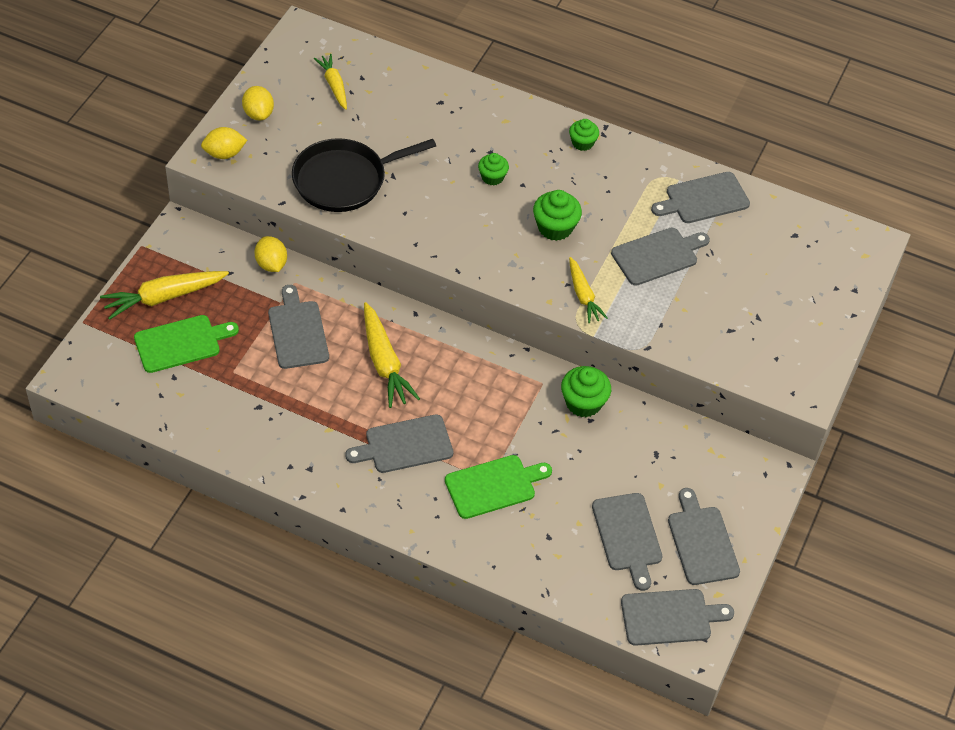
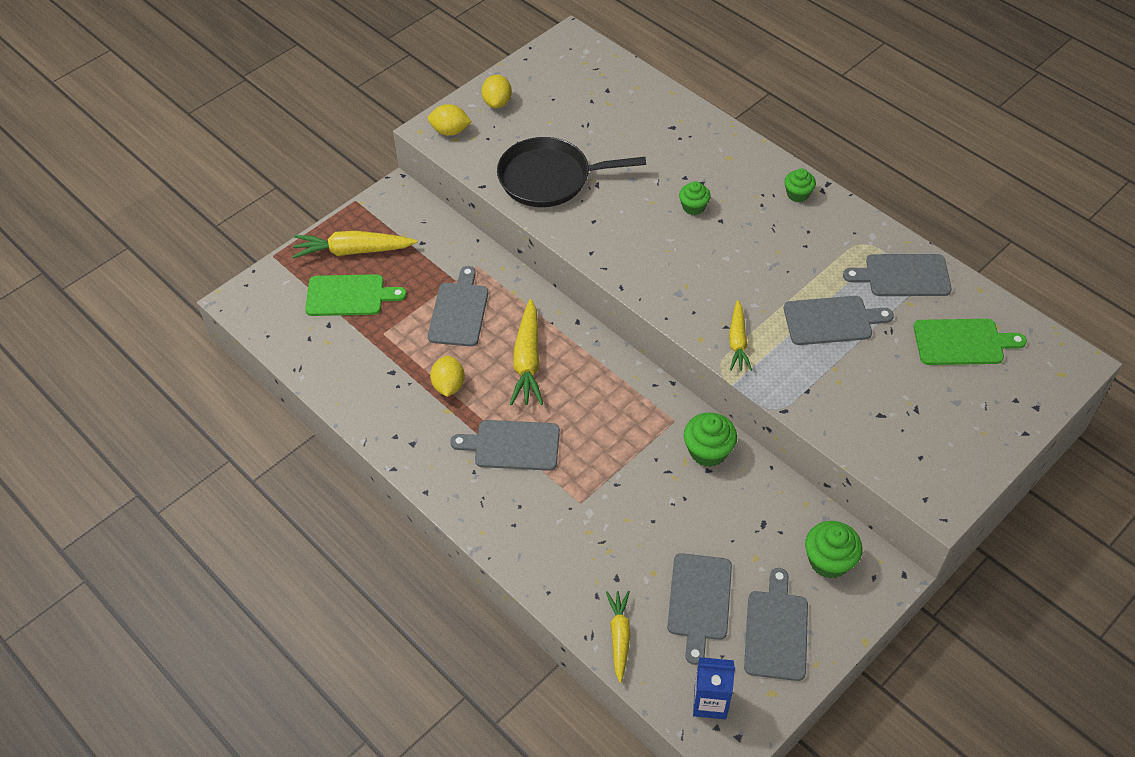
camera: 25 degrees right, 0 degrees up
yellow lemon [254,236,287,272] -> yellow lemon moved to [430,356,465,397]
yellow carrot [314,54,347,110] -> yellow carrot moved to [606,591,630,683]
green cutting board [445,455,552,519] -> green cutting board moved to [914,319,1027,365]
green cupcake [533,190,582,241] -> green cupcake moved to [805,521,863,579]
grey cutting board [621,589,734,646] -> blue carton [693,657,735,719]

